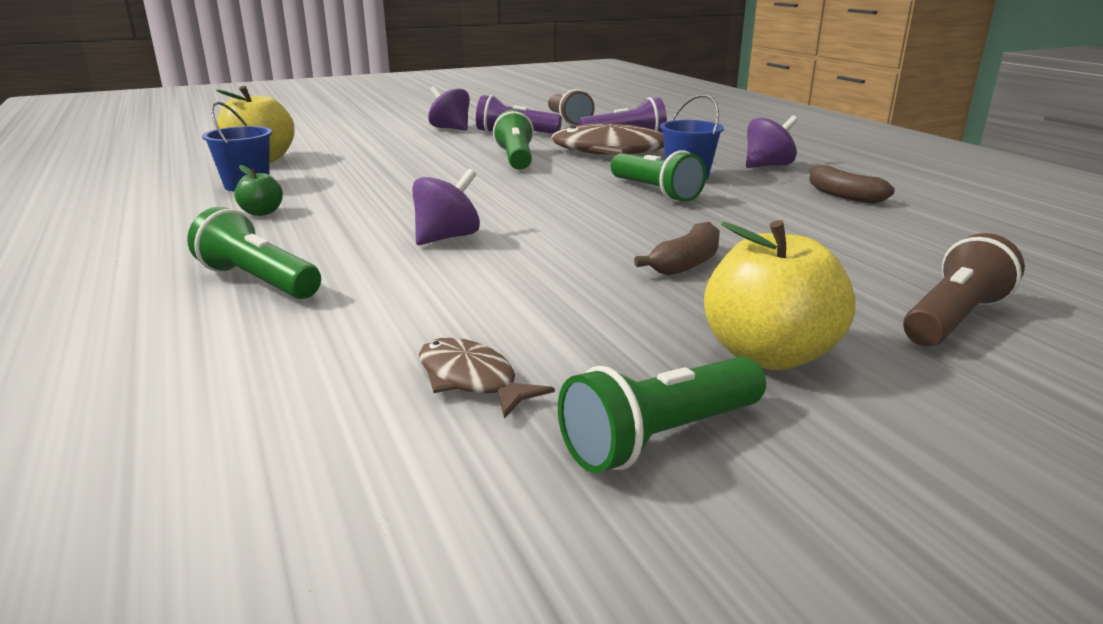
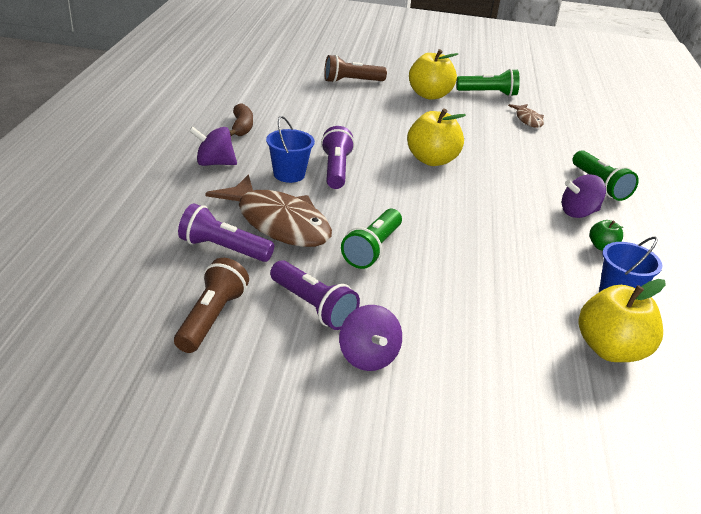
camera: 150 degrees left, 10 degrees up
purple spinning top [412,169,480,245] -> purple spinning top moved to [562,174,606,218]
green flashlight [611,150,706,202] -> purple flashlight [321,126,355,189]
brown banana [634,222,720,275] -> none
none -> yellow apple [407,109,466,166]

